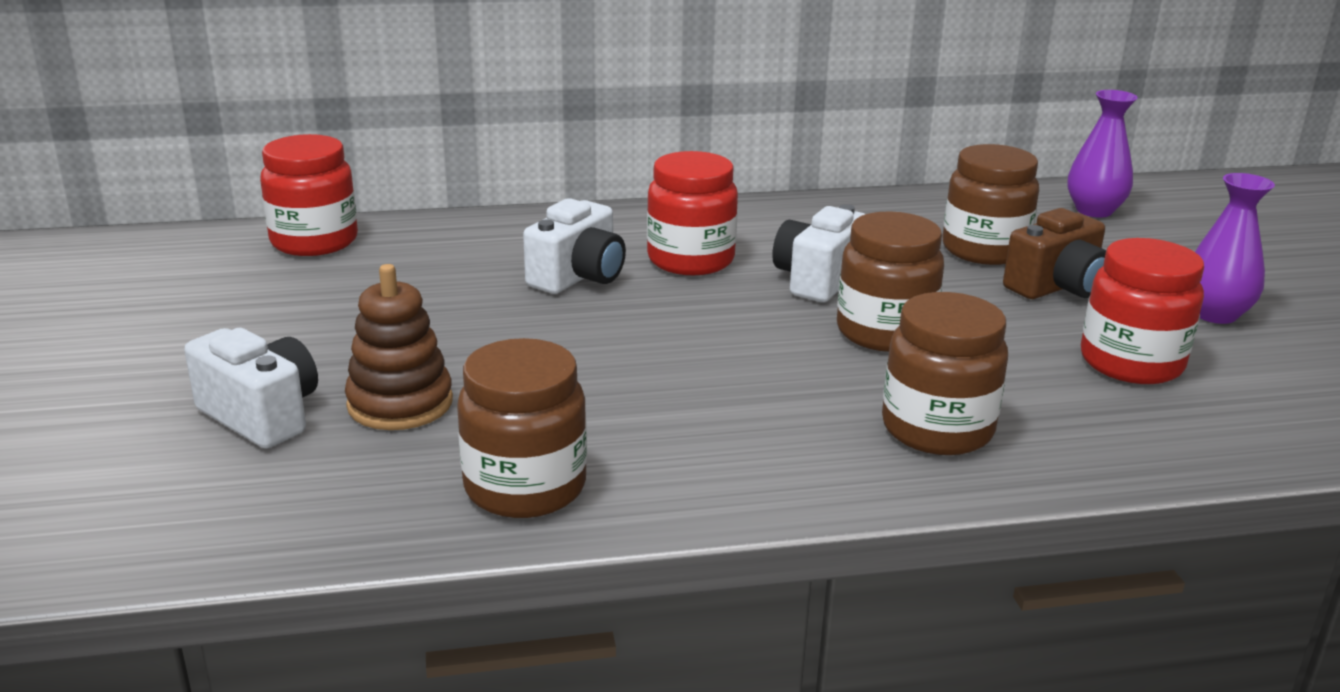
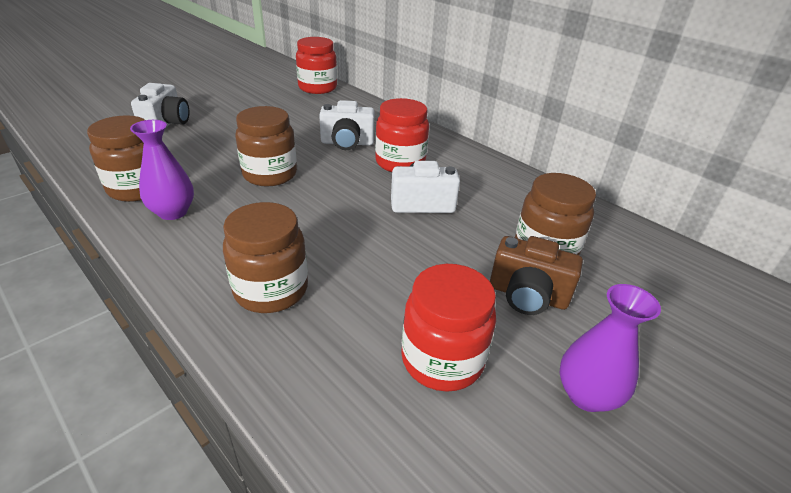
camera: 55 degrees right, 10 degrees up
brown stacking toy [345,264,453,430] -> none
brown jar [837,211,944,352] -> brown jar moved to [235,106,297,187]
purple vase [1067,90,1138,218] -> purple vase moved to [130,120,194,220]

